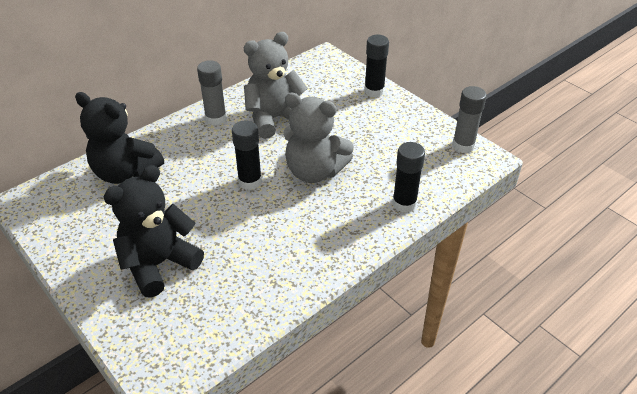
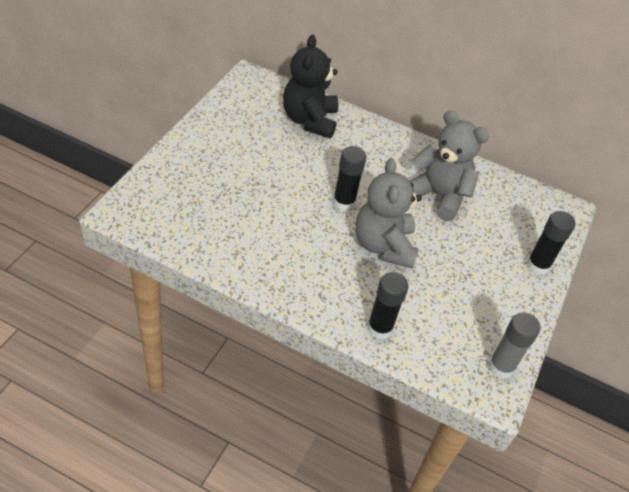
camera: 60 degrees right, 5 degrees up
black teddy bear [104,165,204,298] -> none
grey glue stick [197,60,227,125] -> none

